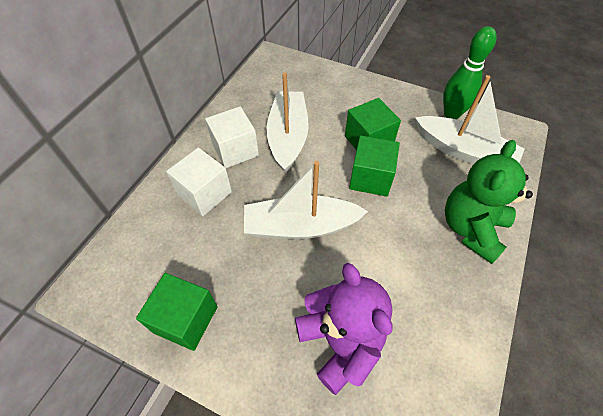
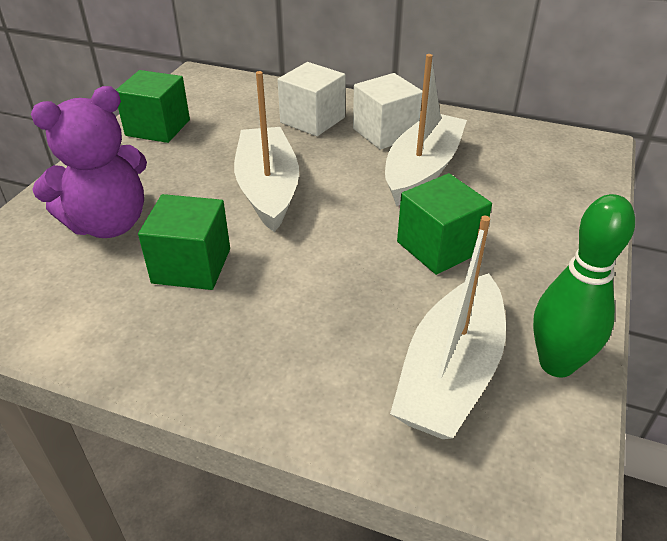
camera: 85 degrees right, 15 degrees down
white boat [267,73,309,173] -> white boat turned 60 degrees counterclockwise [385,54,467,206]
green cube [349,135,400,197] -> green cube moved to [138,194,230,290]
green teddy bear [445,140,533,264] -> none

